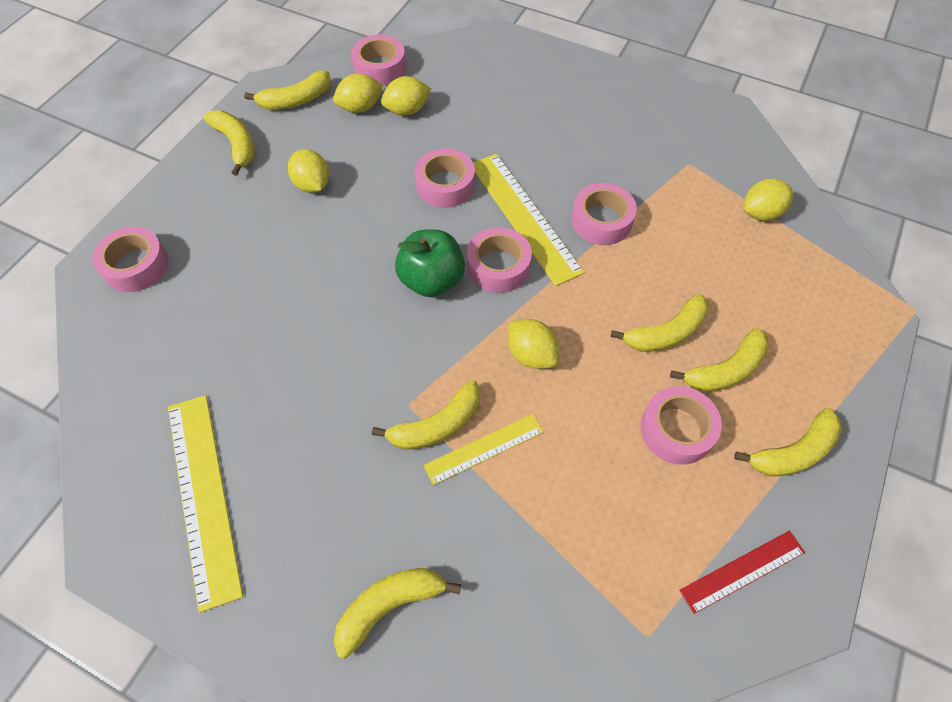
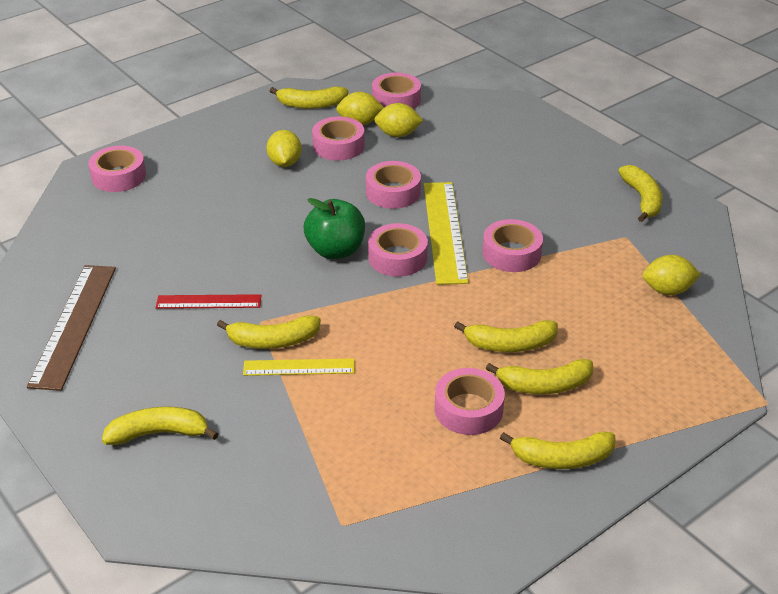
camera: 25 degrees right, 20 degrees down
yellow ruler [168,395,243,613] -> brown ruler [27,265,116,391]
yellow banana [203,110,254,176] -> yellow banana moved to [618,165,662,222]
yellow lemon [508,319,559,369] -> none
red ruler [679,531,805,614] -> red ruler moved to [156,294,262,309]
none -> pink tape [312,117,365,160]

